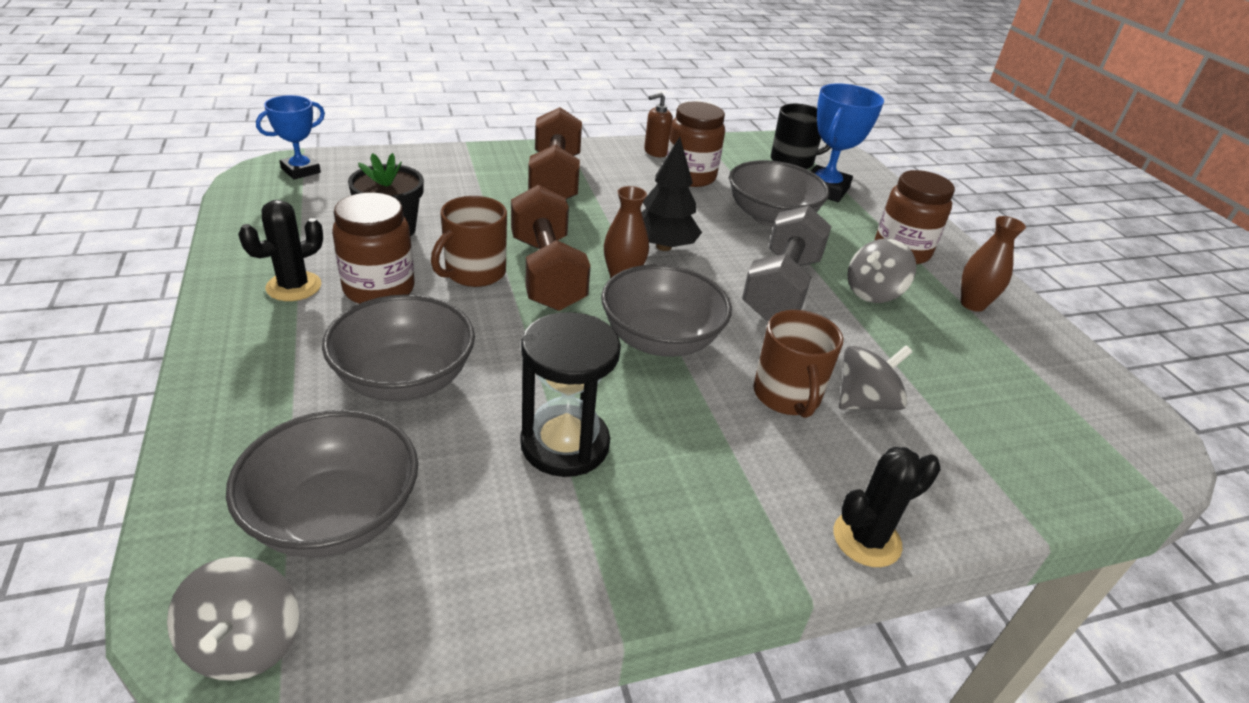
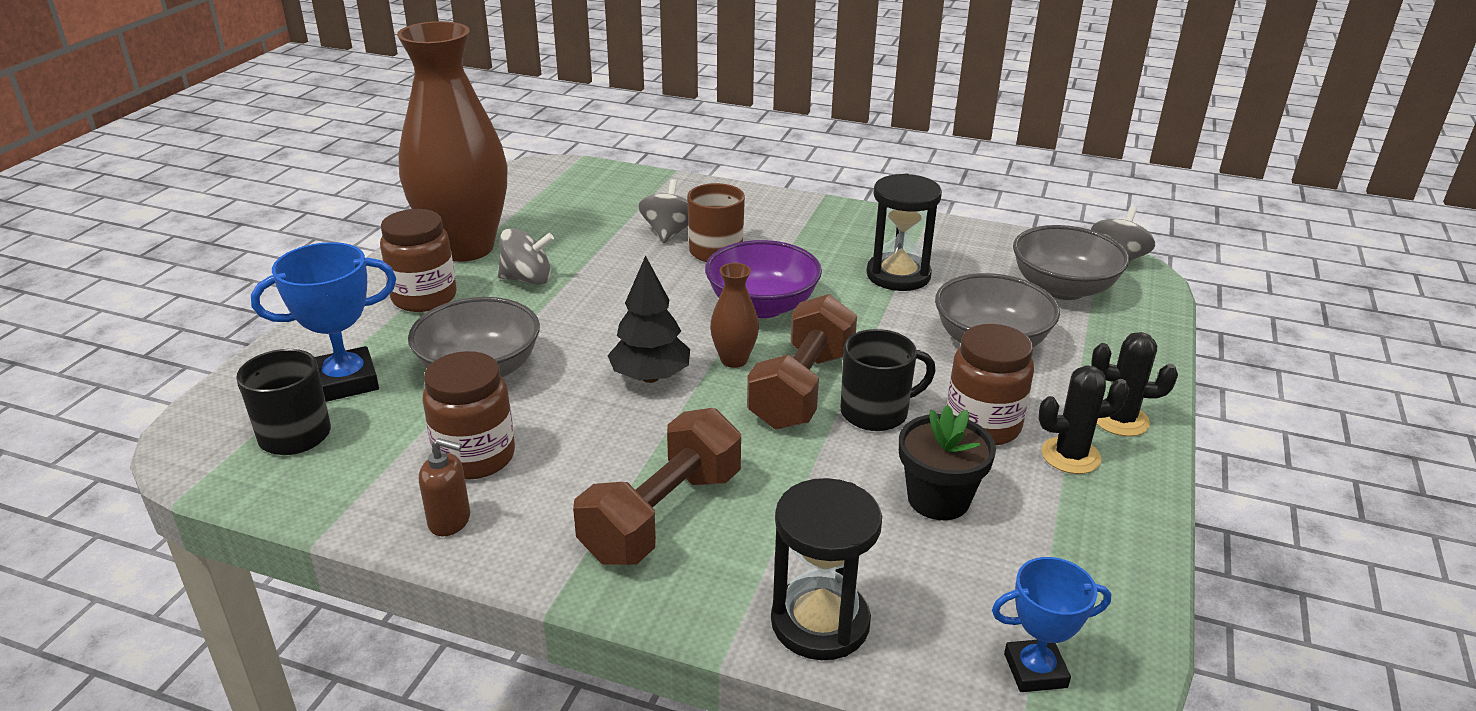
camera: 140 degrees left, 5 degrees down
brown mug [431,196,507,287] -> black mug [841,329,936,431]
grey bowl [601,264,732,357] -> purple bowl [705,240,822,318]
grey dumbbell [742,206,832,321] -> none
black cactus [833,447,941,567] -> black cactus moved to [1091,332,1178,436]
grey spinning top [839,345,913,410] -> grey spinning top turned 90 degrees clockwise [638,179,688,243]
brown vase [961,216,1026,312] -> brown vase [397,21,507,262], size x2.48
none -> black hourglass [771,478,882,660]

